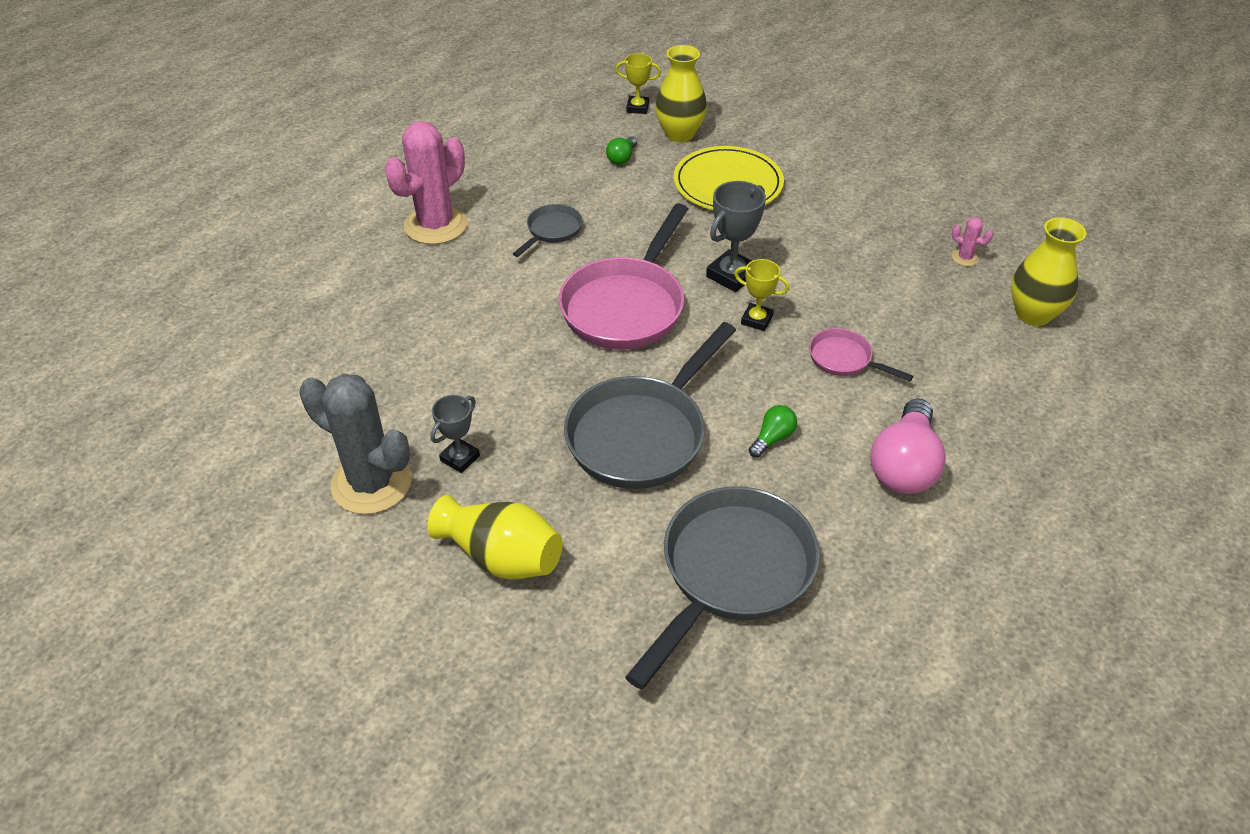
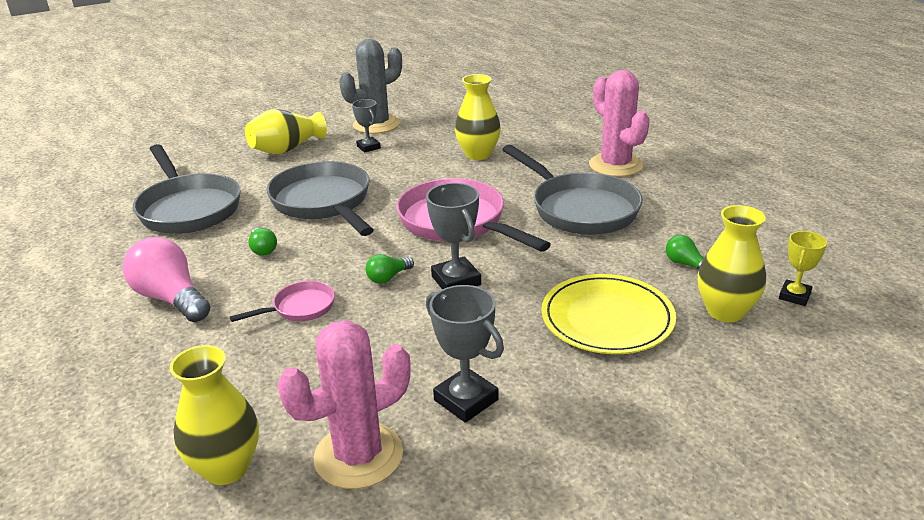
camera: 115 degrees right, 15 degrees down
grey pan [513,204,582,257] -> grey pan [502,145,643,235], size x2.06
yellow trophy [734,259,789,331] -> green light bulb [366,254,414,284]
pink cactus [952,217,994,266] -> pink cactus [277,320,411,489], size x2.45
none -> grey trophy [426,285,504,423]
none -> yellow vase [455,74,501,160]

